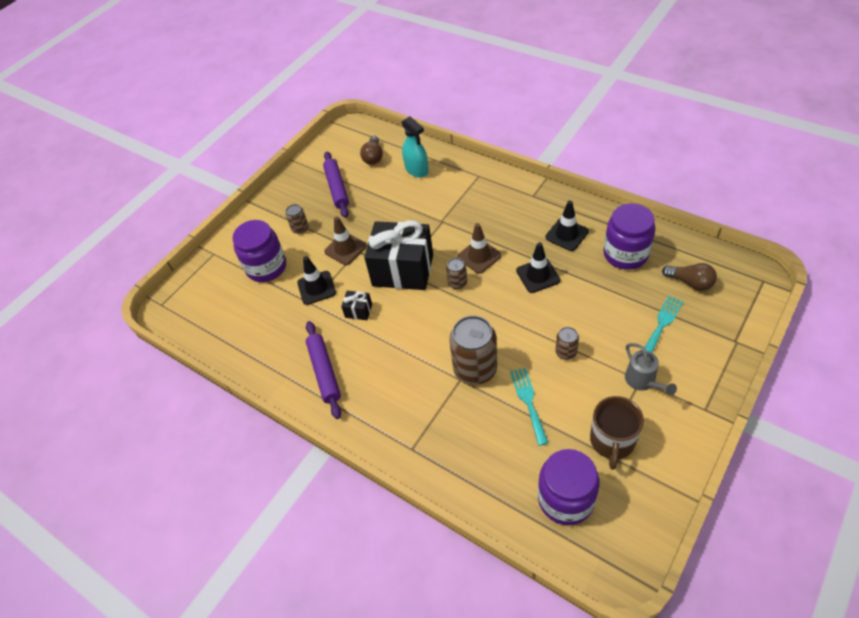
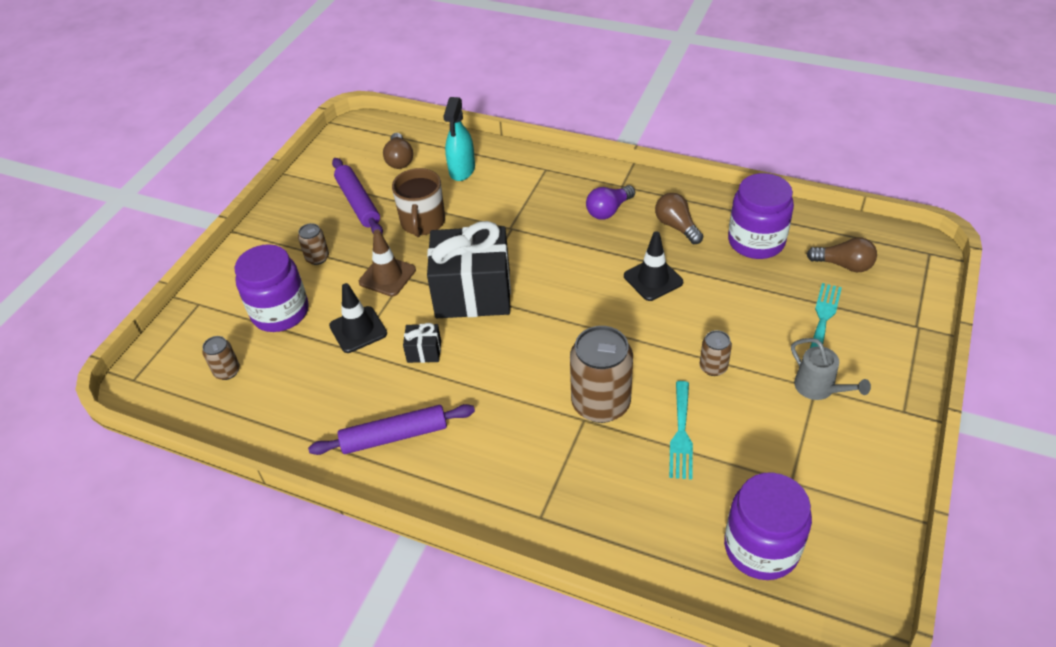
camera: 15 degrees left, 5 degrees down
purple rolling pin [306,321,341,419] -> purple rolling pin turned 75 degrees counterclockwise [308,404,475,455]
turquoise spray bottle [402,116,429,178] -> turquoise spray bottle turned 60 degrees clockwise [443,97,475,181]
brown can [446,258,467,290] -> brown can moved to [202,336,240,380]
brown traffic cone [457,223,502,274] -> none
turquoise fork [510,368,548,446] -> turquoise fork turned 150 degrees counterclockwise [669,381,693,480]
black traffic cone [545,200,589,251] -> brown light bulb [655,193,703,244]
brown mug [590,396,644,470] -> brown mug moved to [392,168,445,237]
none -> purple light bulb [586,185,635,220]

